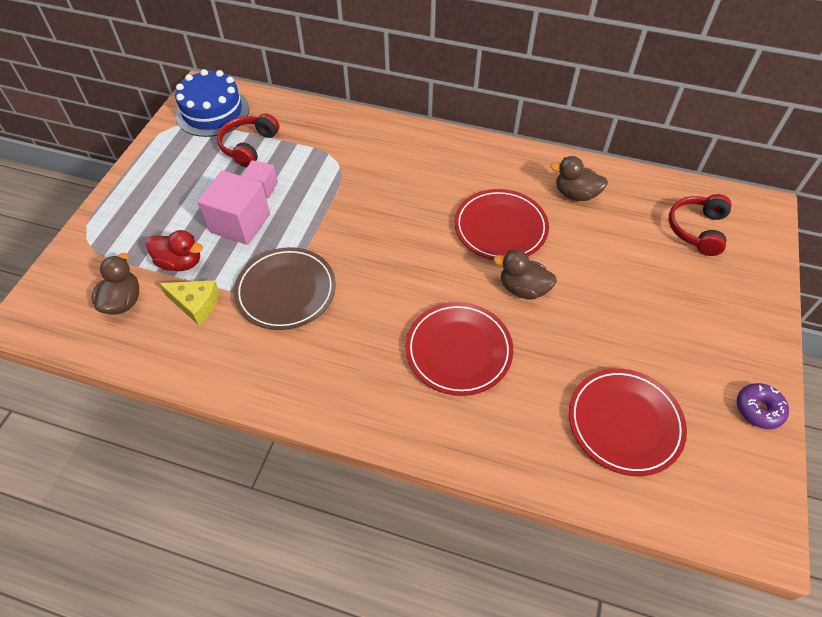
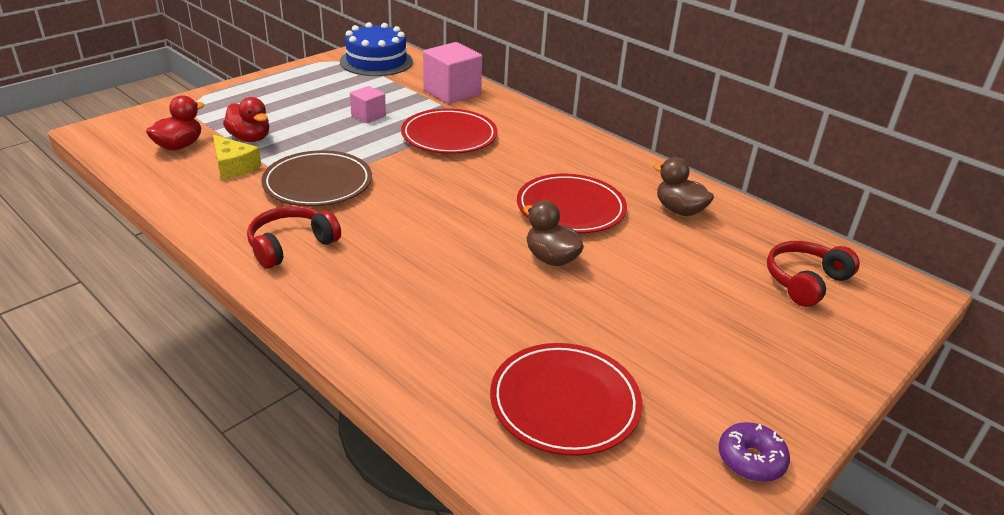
camera: 25 degrees right, 20 degrees down
brown duck [91,253,139,315] -> red duck [146,95,204,150]
pink cube [197,170,270,245] -> pink cube moved to [423,42,482,104]
red headphones [217,113,279,167] -> red headphones moved to [247,206,341,269]
red plate [406,302,513,396] -> red plate moved to [401,108,498,154]

